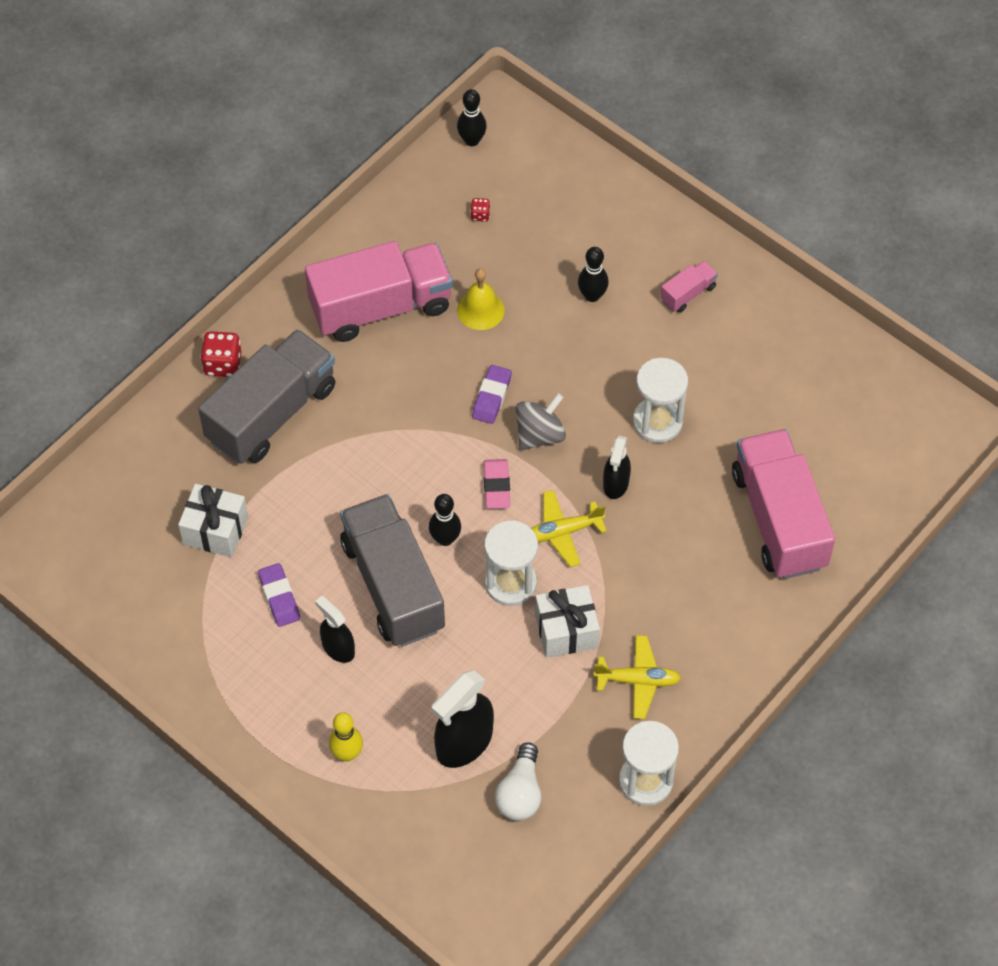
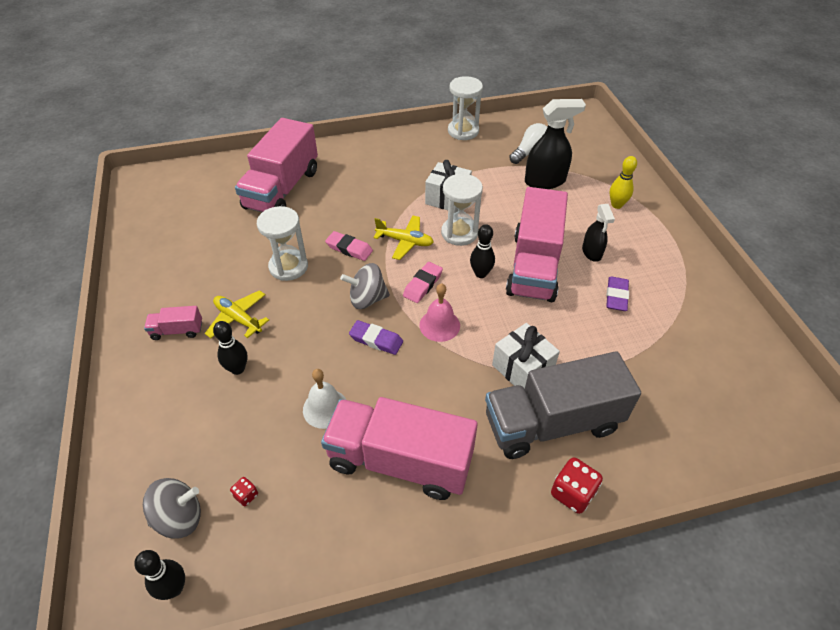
camera: 145 degrees left, 10 degrees down
white gift [178,484,248,557] -> white gift moved to [492,323,560,389]
grey truck [340,494,445,647] -> pink truck [506,187,568,302]
yellow bell [457,268,505,330] -> white bell [303,369,346,429]
purple eraser [472,365,512,424] -> purple eraser turned 60 degrees clockwise [349,320,403,355]
yellow plane [594,635,681,719] -> yellow plane moved to [205,290,269,338]
black spray bottle [603,436,631,499] -> pink eraser [325,231,373,261]
none -> grey spinning top [143,478,201,539]
none -> pink bell [419,283,460,342]

